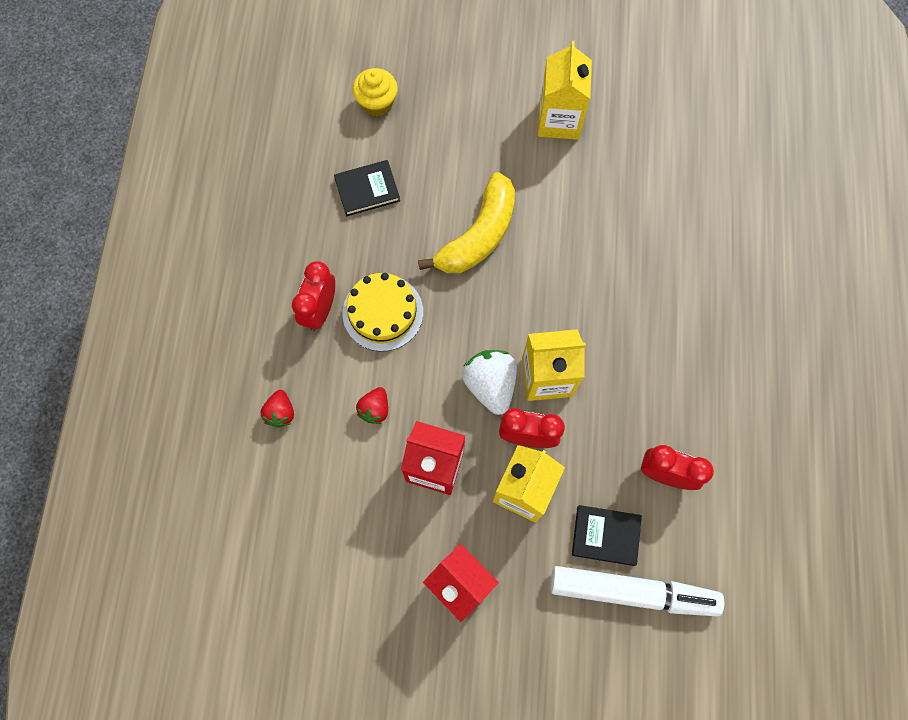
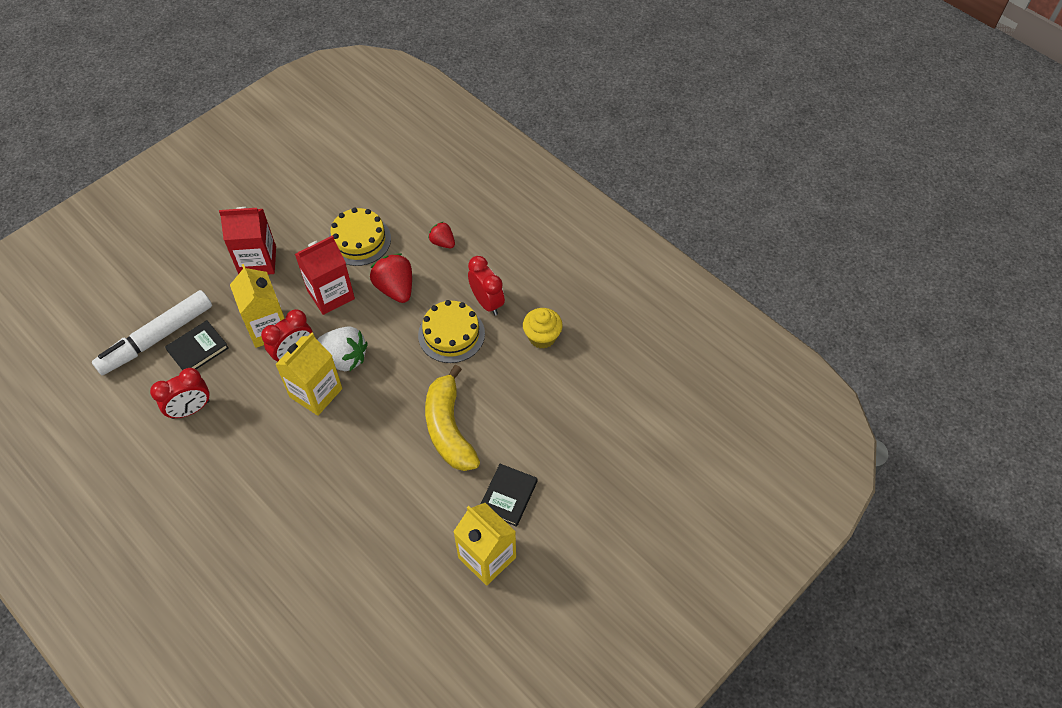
camera: 130 degrees right, 15 degrees down
black book [334,160,400,216] -> black book moved to [481,464,537,527]
yellow cupcake [353,68,398,117] -> yellow cupcake moved to [523,308,563,349]
red strawberry [356,387,388,424] -> red strawberry [370,253,412,303], size x1.69
none -> yellow cake [329,208,391,266]

